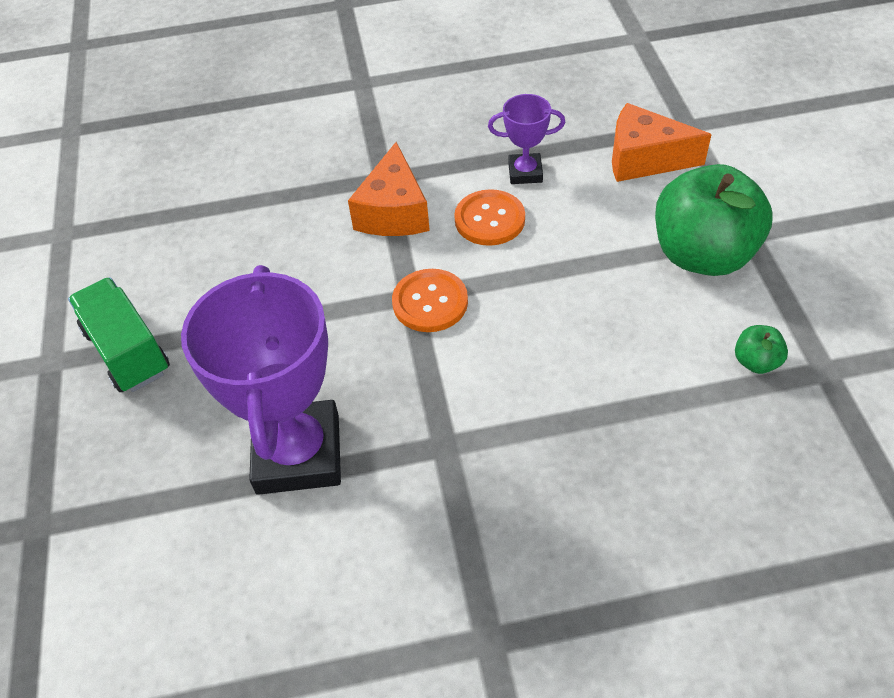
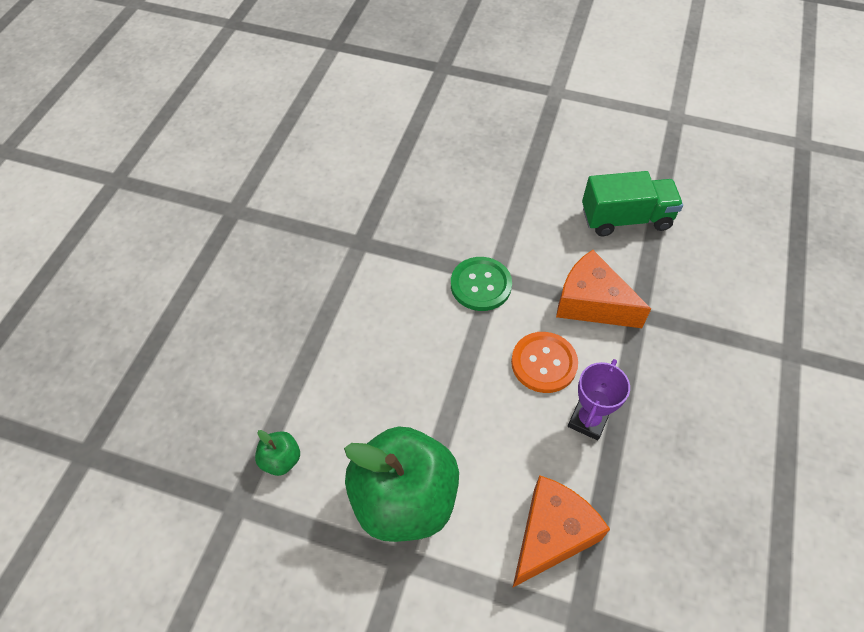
camera: 115 degrees right, 5 degrees up
green truck [68,277,170,392] -> green truck moved to [582,171,683,236]
purple trophy [181,265,341,495] -> none
orange button [392,269,468,332] -> green button [451,257,512,311]

